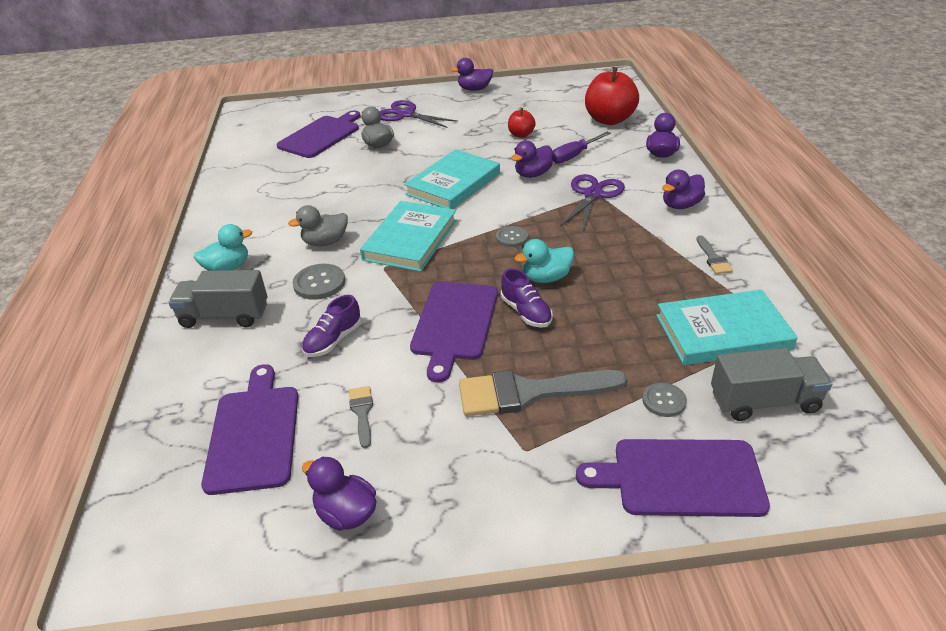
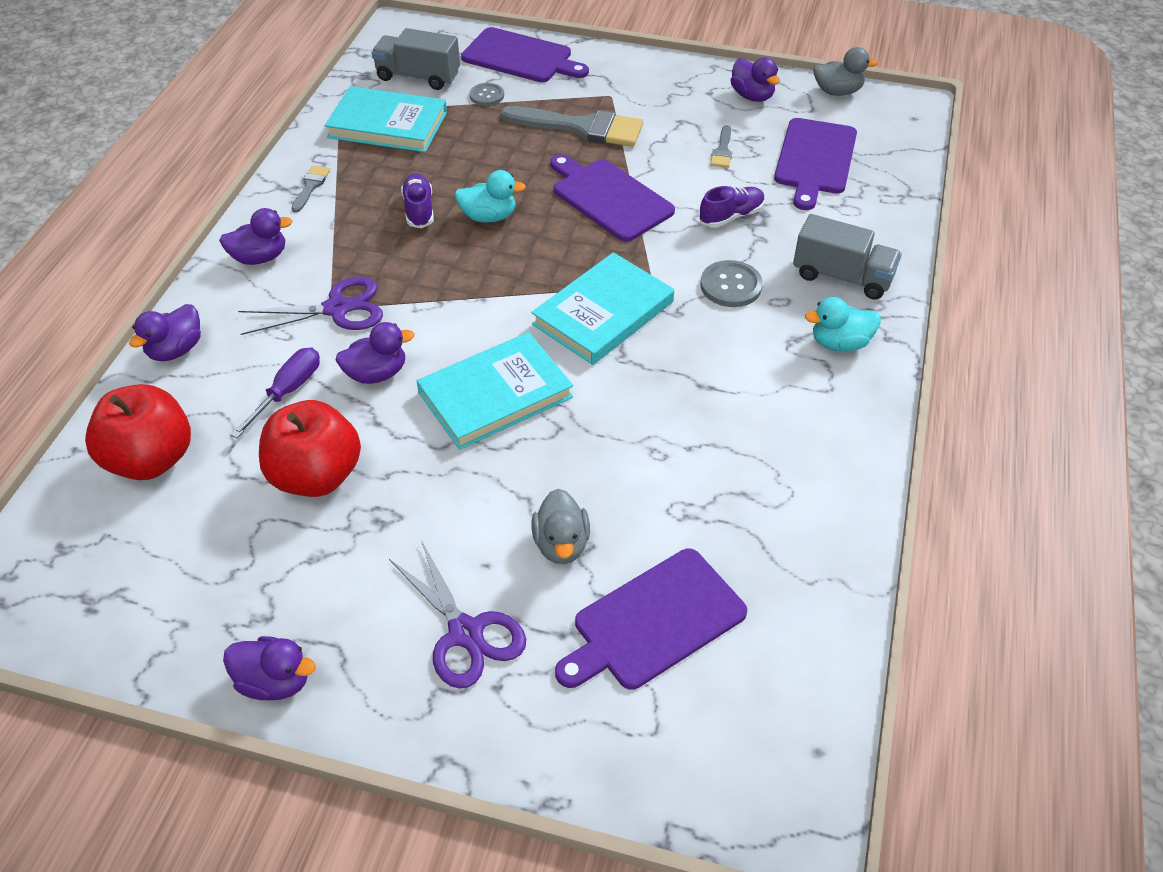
camera: 160 degrees left, 10 degrees up
grey duck [288,205,348,246] -> grey duck moved to [813,47,878,96]
purple cutting board [410,282,498,382] -> purple cutting board turned 75 degrees counterclockwise [550,154,675,242]
grey button [496,226,528,247] -> none
purple shoe [501,268,553,328] -> purple shoe moved to [401,174,434,228]
red apple [508,108,536,138] -> red apple [259,400,361,497], size x1.95
purple screwdriver [552,131,611,164] -> purple screwdriver turned 45 degrees counterclockwise [231,347,320,438]
purple scissors [561,174,625,230] -> purple scissors turned 150 degrees counterclockwise [238,276,383,335]

